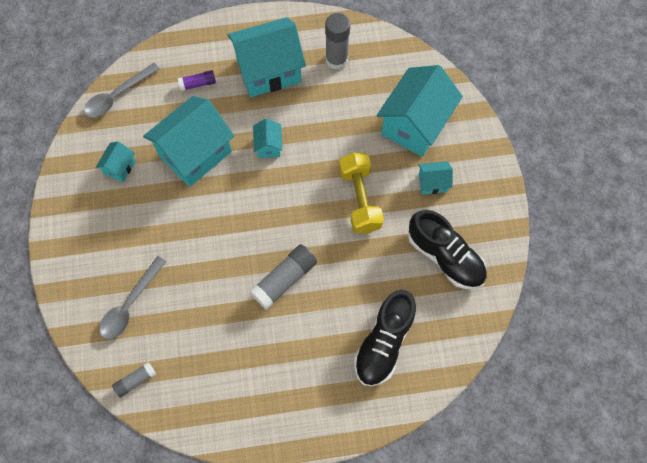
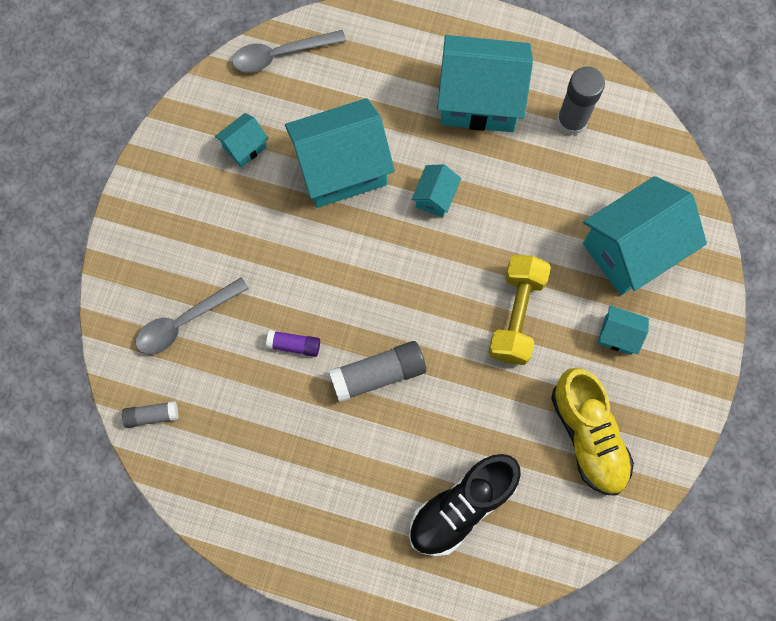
camera: 25 degrees right, 5 degrees up
purple glue stick [178,70,216,91] -> purple glue stick moved to [266,330,320,357]
black shoe [408,210,487,289] -> yellow shoe [551,368,634,496]

